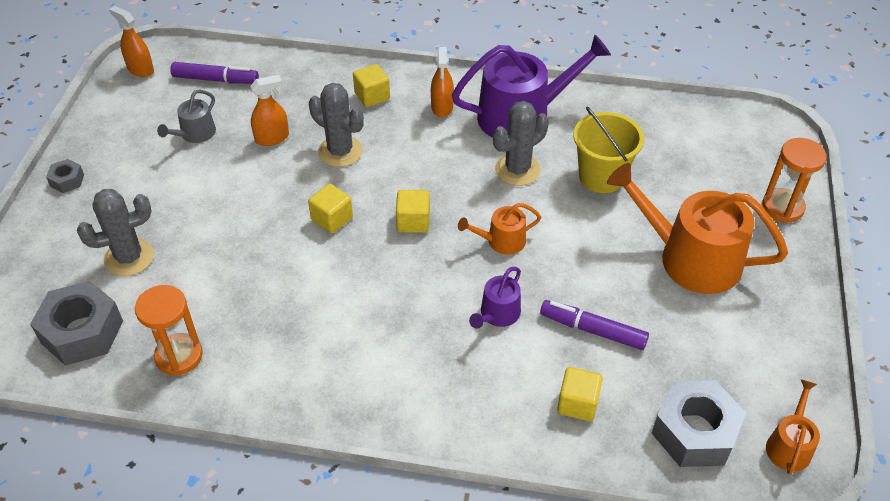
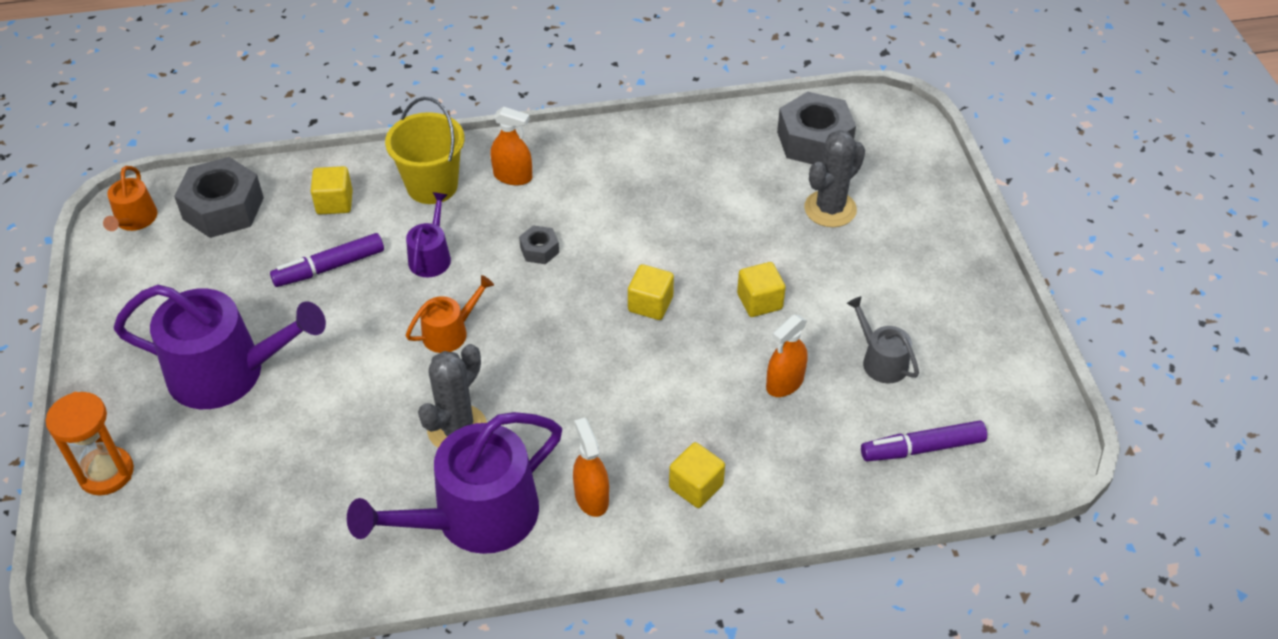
camera: 160 degrees right, 0 degrees up
grey nut [46,159,84,193] -> grey nut moved to [519,225,559,264]
orange spray bottle [109,6,154,77] -> orange spray bottle moved to [490,107,532,186]
orange hourglass [135,285,203,376] -> none
grey watering can [157,90,216,143] -> grey watering can turned 45 degrees counterclockwise [846,296,919,383]
grey cactus [309,83,364,167] -> none
yellow cube [396,190,430,233] -> yellow cube moved to [737,262,786,317]
purple marker [540,300,649,350] -> purple marker turned 150 degrees clockwise [270,233,384,287]
yellow bucket [574,106,644,193] -> yellow bucket moved to [385,97,465,204]
orange watering can [607,163,788,294] -> purple watering can [113,285,326,409]

